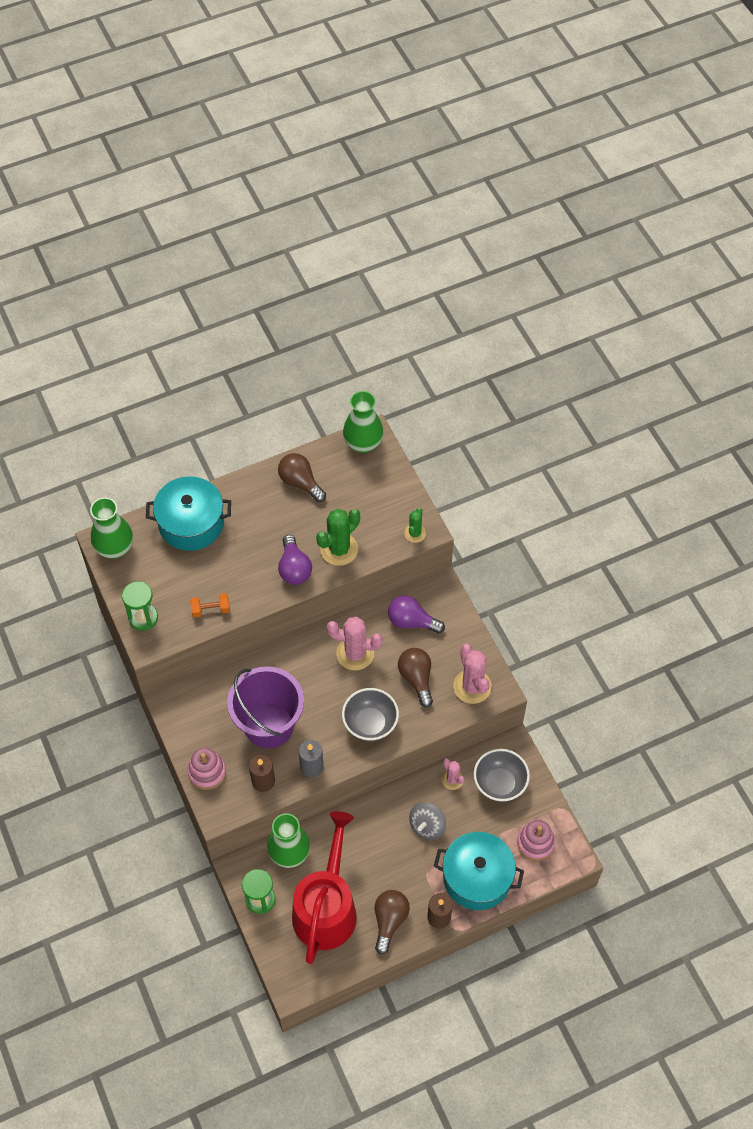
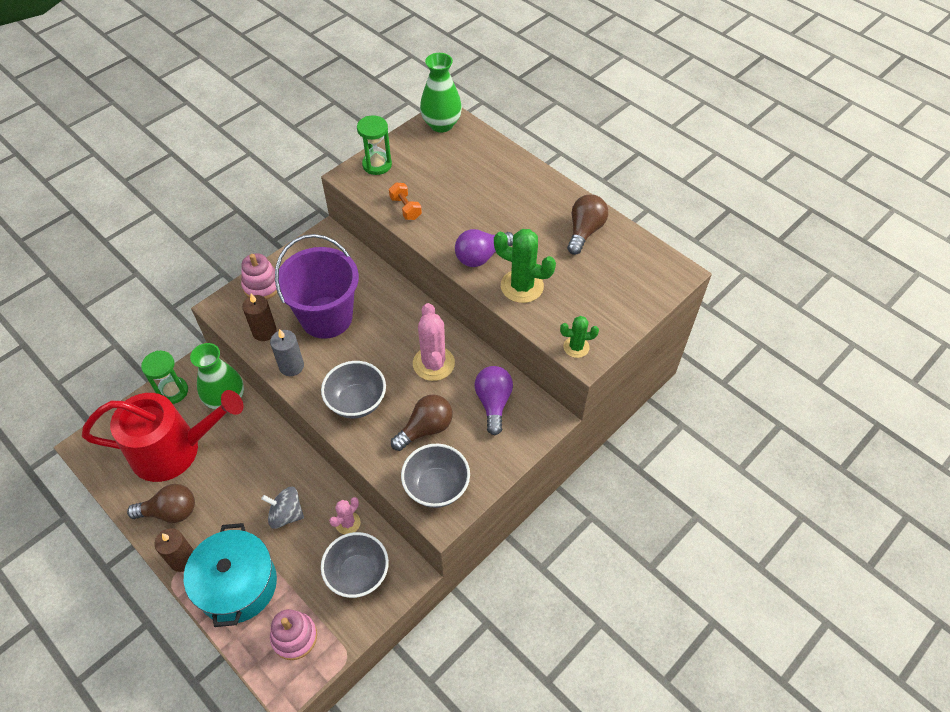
camera: 70 degrees right, 5 degrees down
turquoise pot [146,476,231,551] -> none
green vase [343,391,384,453] -> none
pink cactus [453,644,492,704] -> grey bowl [401,444,470,508]

